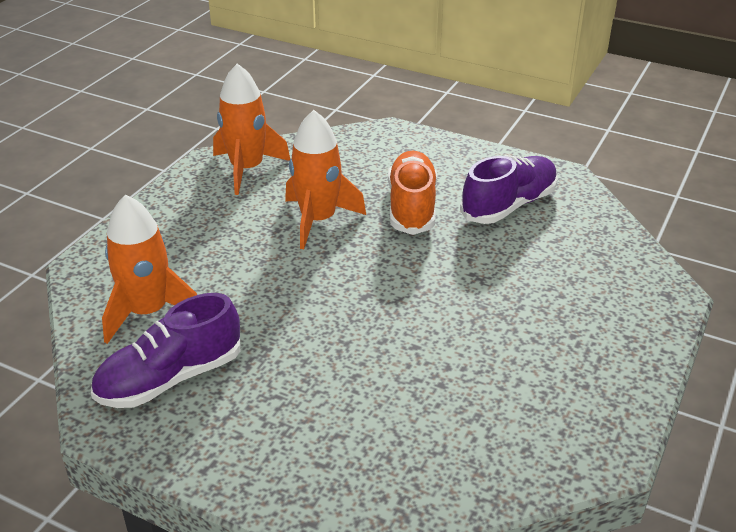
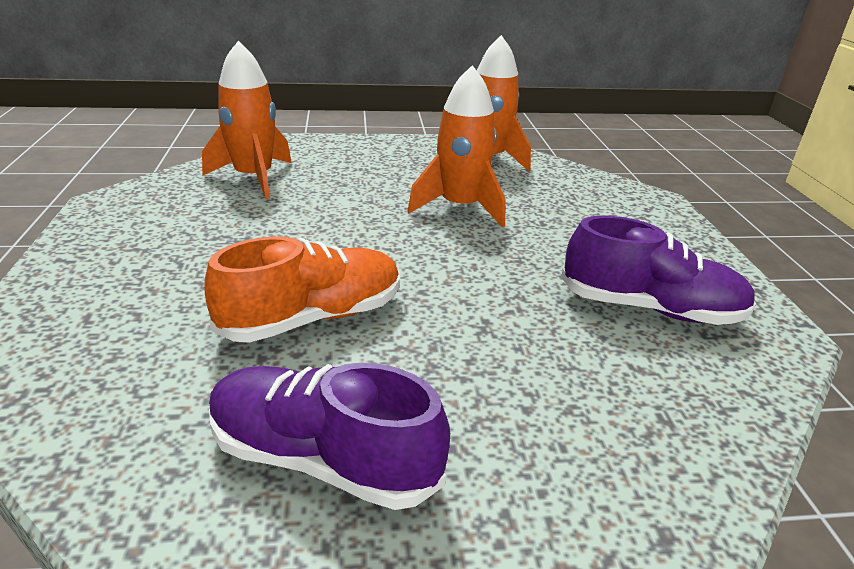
camera: 55 degrees right, 5 degrees down
purple shoe [91,293,241,408] -> purple shoe moved to [209,363,450,510]
orange shoe [388,151,437,235] -> orange shoe moved to [204,236,400,343]

